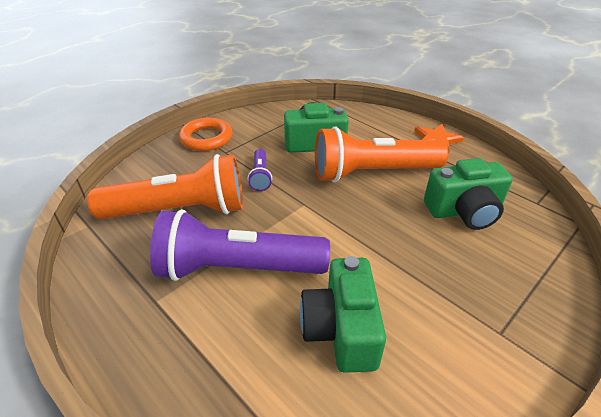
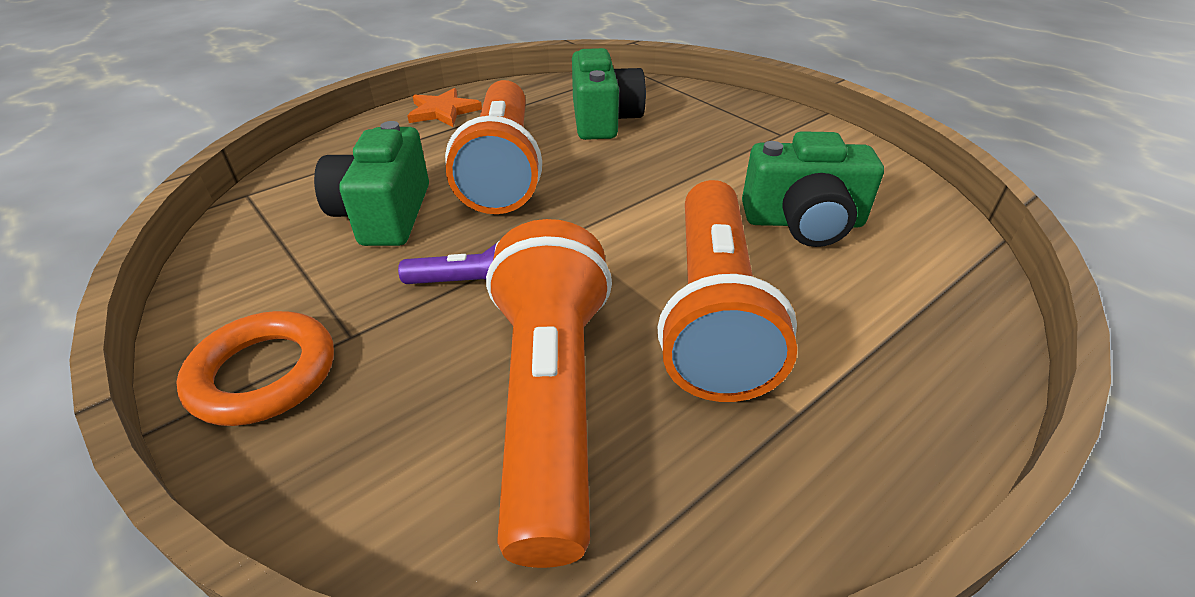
camera: 85 degrees left, 0 degrees up
purple flashlight [150,209,330,281] -> orange flashlight [658,180,797,402]

